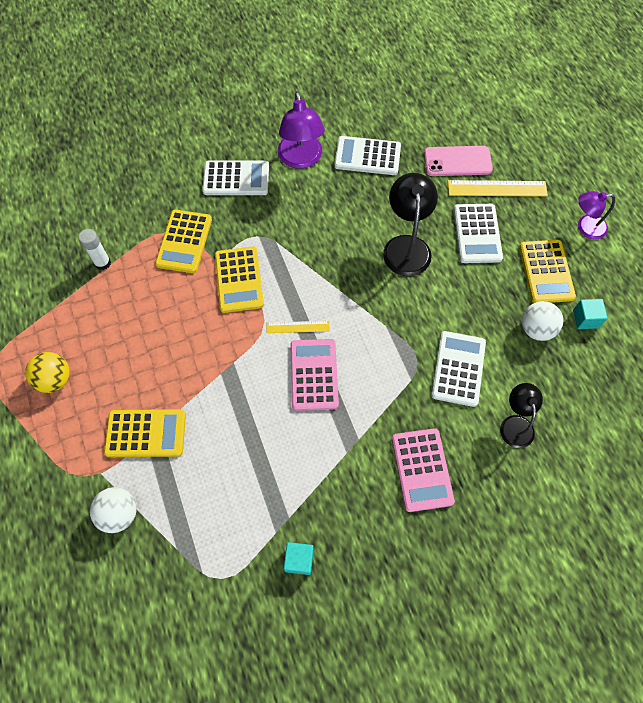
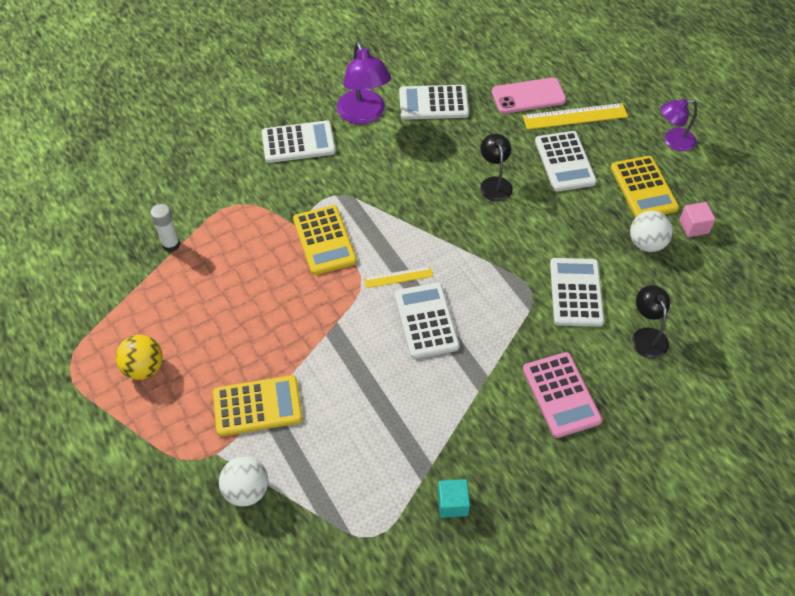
camera: 10 degrees left, 10 degrees down
yellow calculator [155,210,212,273] -> none
pink calculator [290,339,339,411] -> white calculator [395,283,460,359]
black lamp [383,173,438,276] -> black lamp [480,134,513,202], size x0.63
turquoise cube [573,299,608,329] -> pink cube [679,202,716,237]

